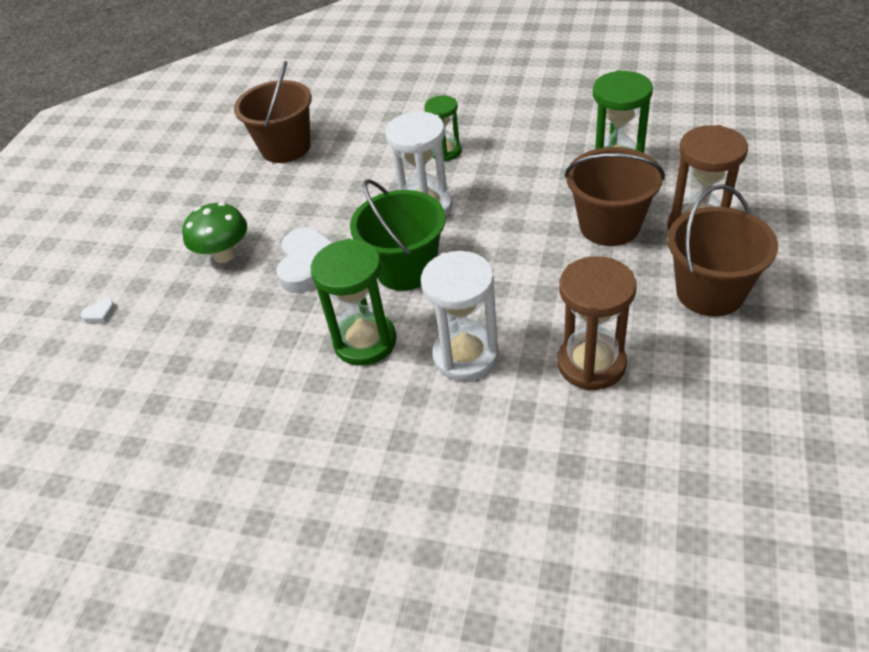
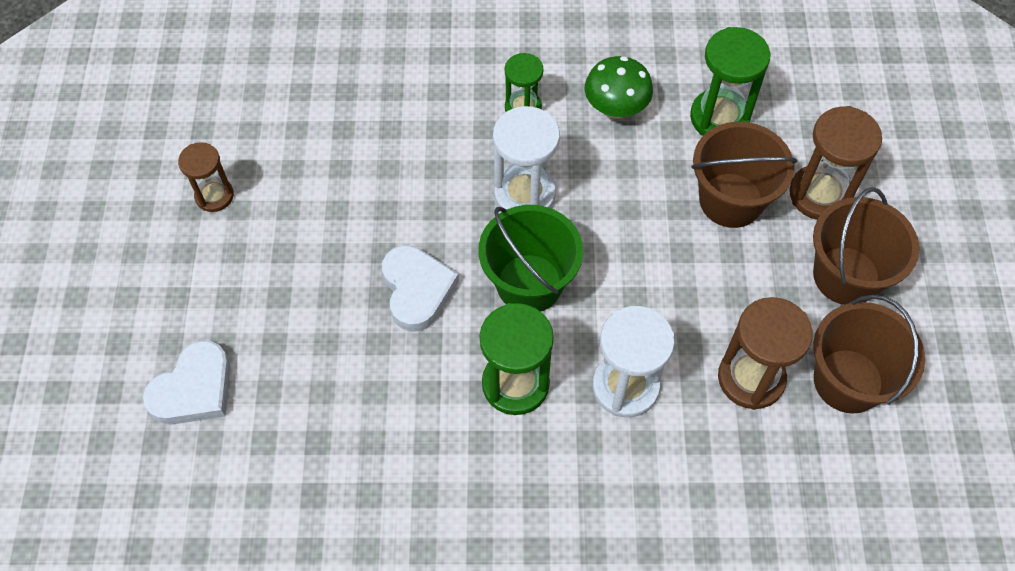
camera: 20 degrees left, 15 degrees up
white heart [80,298,115,323] -> white heart [143,340,230,425], size x2.46
green mushroom [182,202,247,263] -> green mushroom moved to [585,56,653,119]
brown bucket [234,61,312,163] -> brown bucket moved to [813,295,925,413]
none -> brown hourglass [178,142,234,212]

